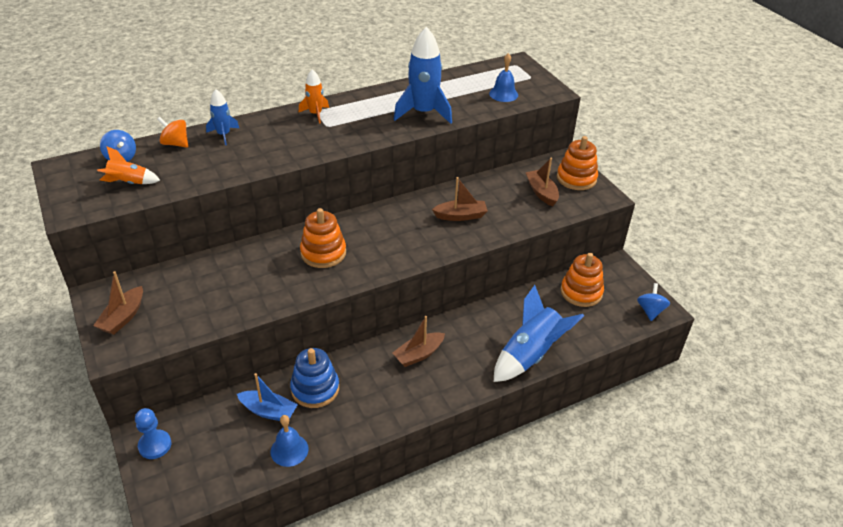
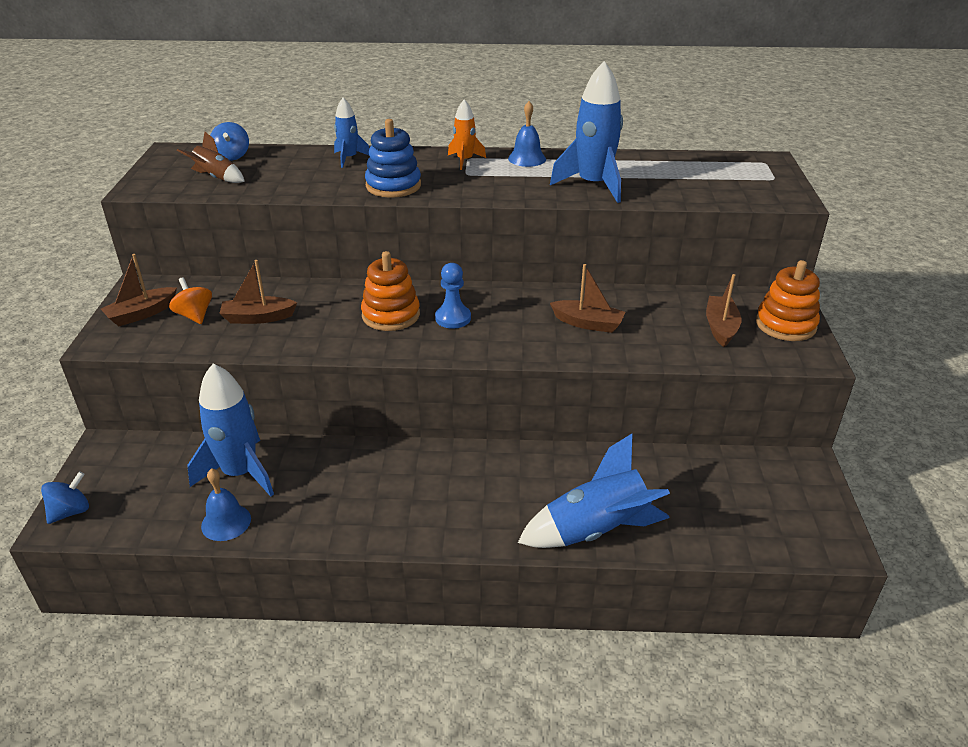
camera: 30 degrees right, 5 degrees down
orange rocket [97,146,160,184] -> brown rocket [177,131,245,183]
blue pawn [135,408,171,459] -> blue pawn moved to [435,263,471,329]
orange spinning top [157,117,188,148] -> orange spinning top moved to [169,277,212,324]
blue boat [237,373,298,421] -> blue rocket [187,363,274,497]
blue stacking toy [290,348,339,408] -> blue stacking toy moved to [365,119,421,198]
brown boat [392,316,445,367] -> brown boat moved to [219,260,297,324]
blue bell [489,53,518,102] -> blue bell moved to [508,101,546,167]
orange stacking toy [561,253,604,307] -> none
blue spinning top [637,283,670,321] -> blue spinning top moved to [41,471,89,524]

